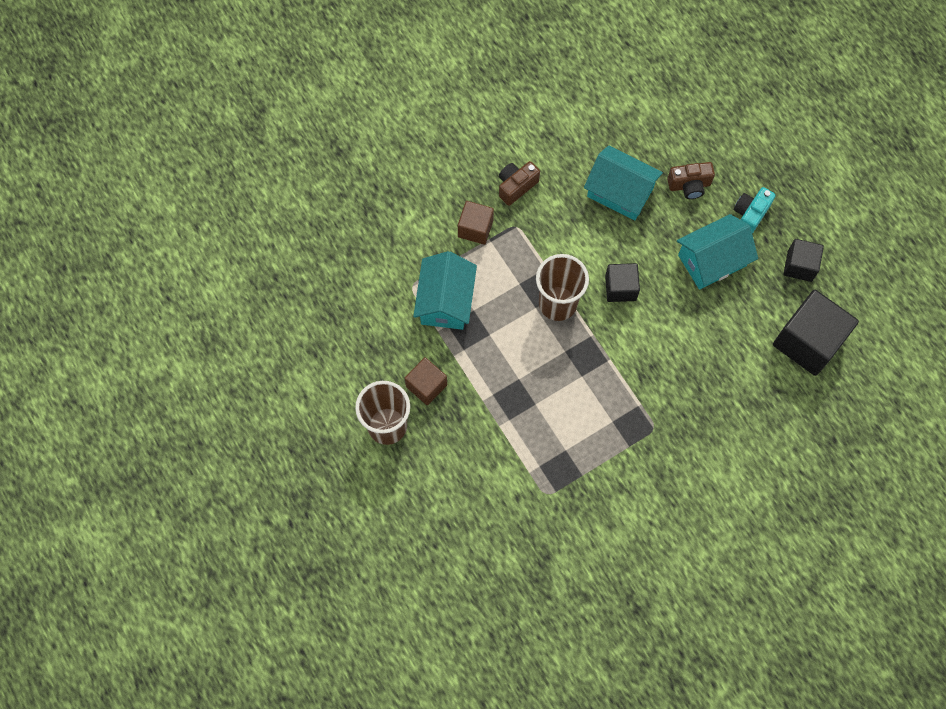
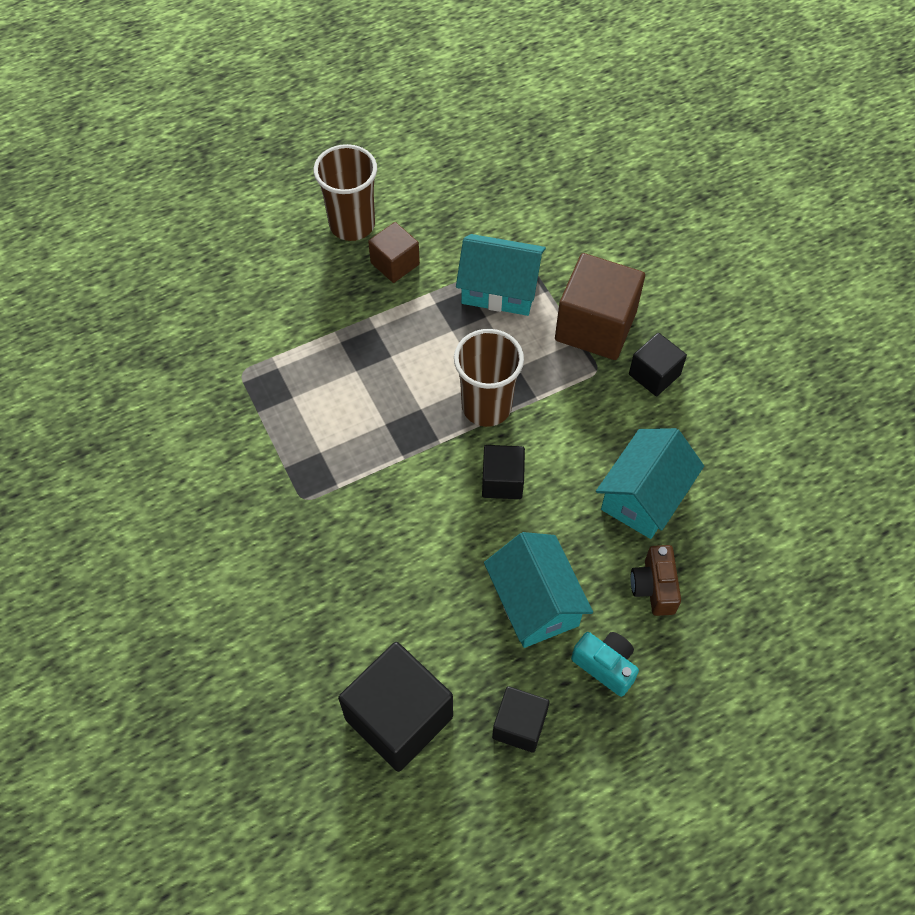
camera: 95 degrees right, 10 degrees down
brown cube [458,201,494,245] -> brown cube [555,253,645,360], size x1.78
brown camera [499,161,540,206] -> black cube [629,333,687,396]

